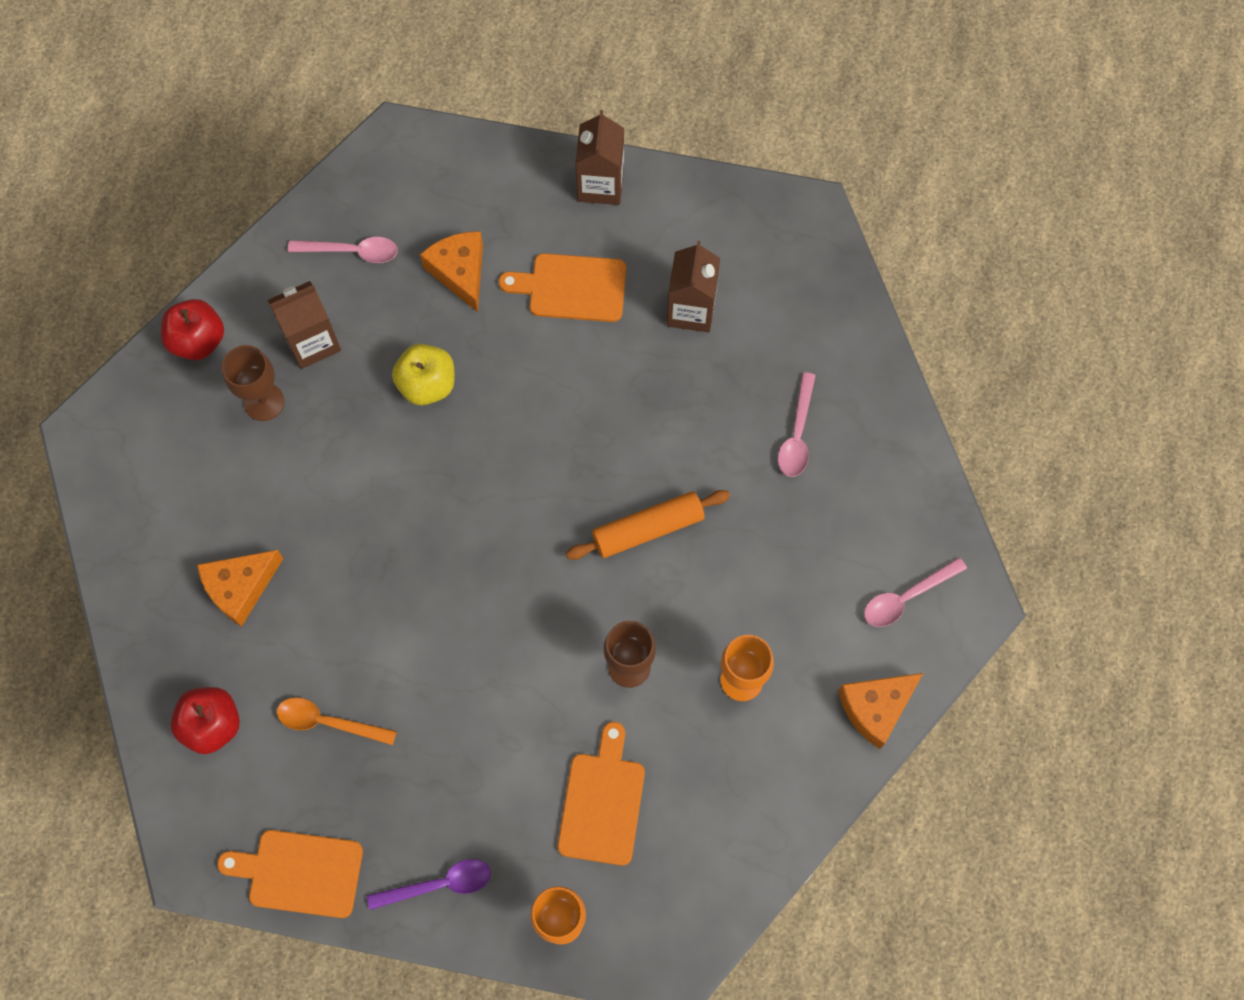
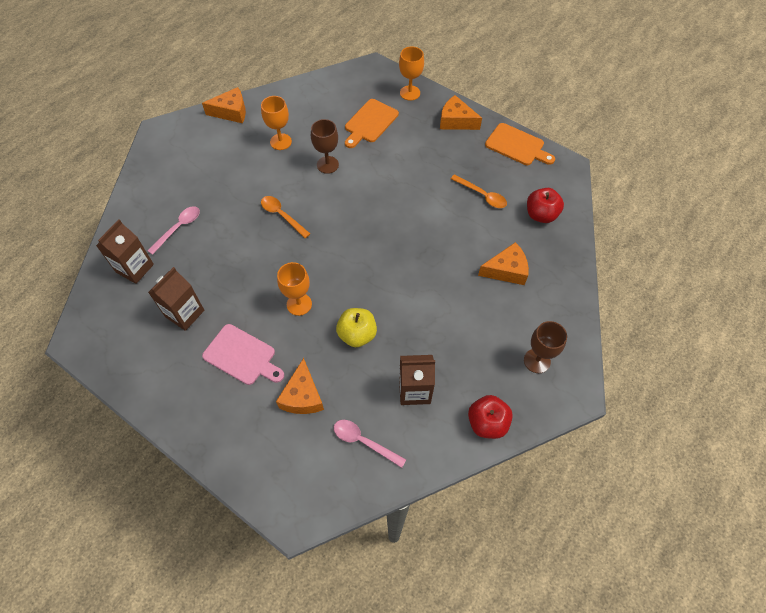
camera: 155 degrees left, 10 degrees down
brown goblet [222,345,284,421] -> brown goblet moved to [524,321,567,373]
purple spoon [367,859,491,910] -> orange cheese [440,95,482,130]
orange cutting board [499,253,626,322] -> pink cutting board [202,324,284,385]
orange rolling pin [566,490,730,560] -> orange spoon [261,196,310,238]
brown carton [575,110,624,205] -> brown carton moved to [96,219,154,284]
pink spoon [864,557,967,627] -> none
none -> orange goblet [277,262,312,316]

